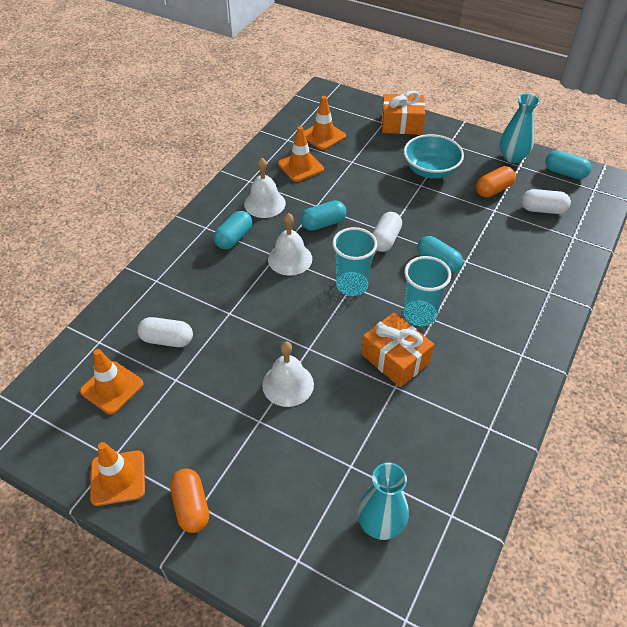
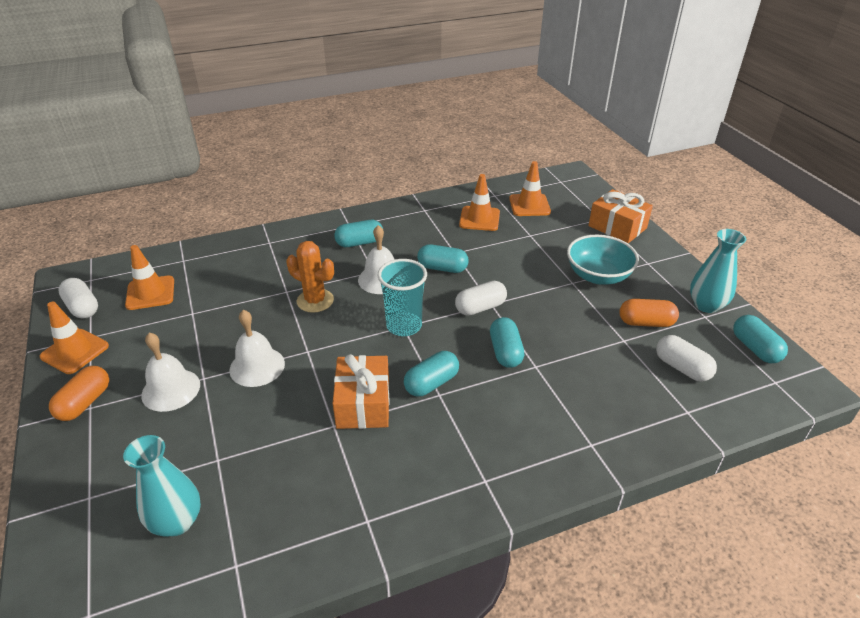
camera: 40 degrees right, 10 degrees down
white capsule [137,317,193,347] -> white capsule moved to [58,278,98,318]
white bell [244,158,286,218] -> white bell moved to [141,333,200,412]
turquoise cup [403,256,451,326] -> turquoise capsule [404,351,459,397]
none -> orange cactus [286,241,334,313]

